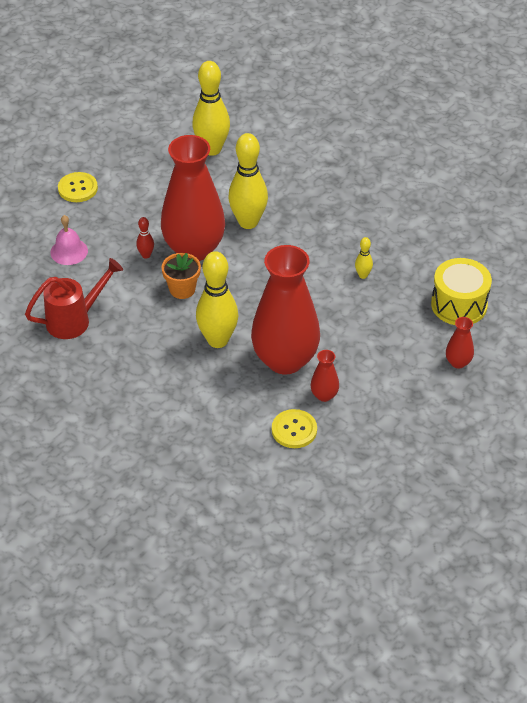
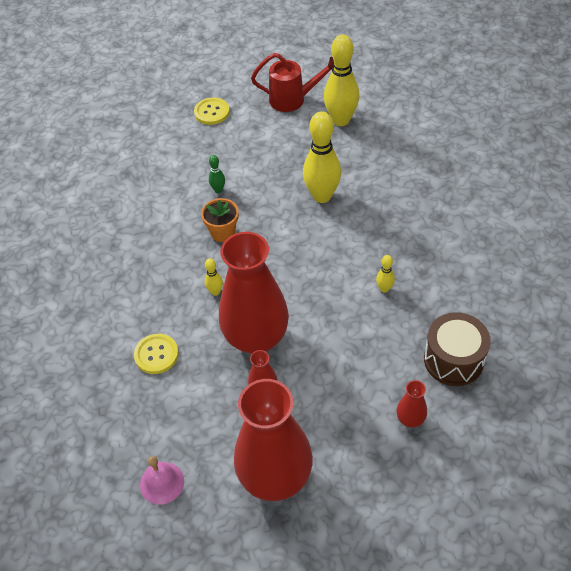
camera: 35 degrees right, 5 degrees up
red watering can [25,258,123,339] -> red watering can moved to [251,53,334,112]
pink bell [50,215,88,265] -> pink bell moved to [140,456,184,505]
red bowling pin [136,217,154,259] -> green bowling pin [209,155,225,193]
red vase [161,135,225,261] -> red vase moved to [234,379,313,501]
yellow bowling pin [196,251,238,348] -> yellow bowling pin [205,258,223,296], size x0.44
yellow button [272,409,317,448] -> yellow button moved to [134,334,179,374]
yellow drum [431,258,492,325] -> brown drum [424,312,491,386]

